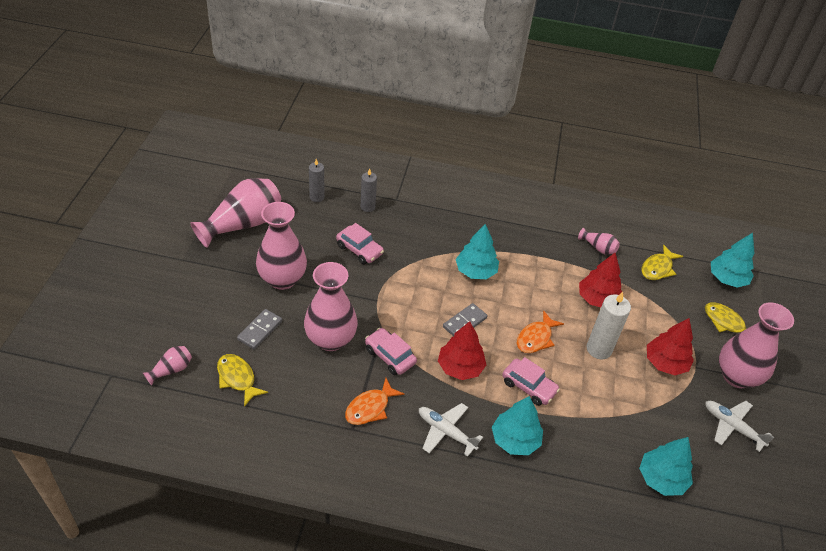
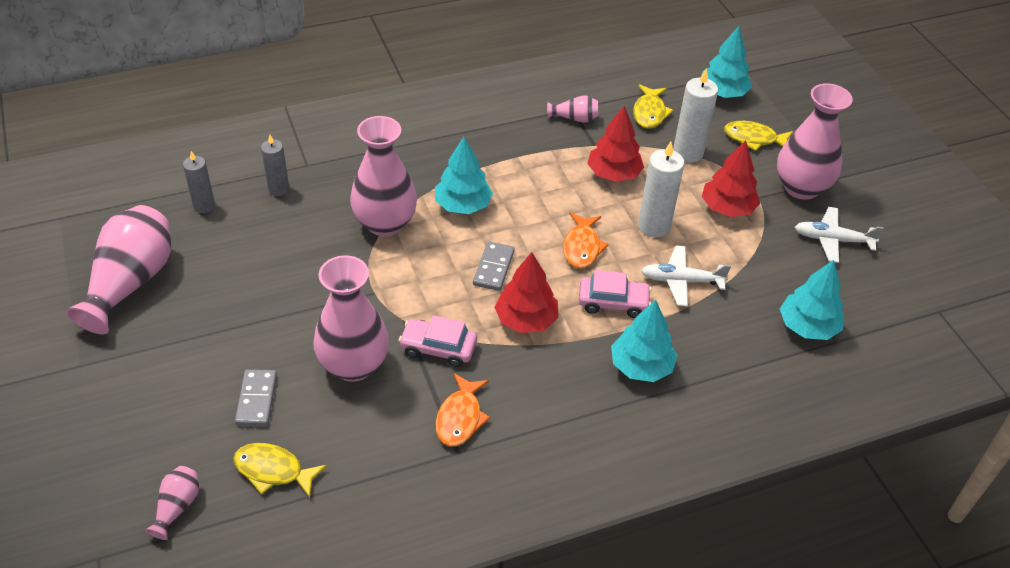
camera: 30 degrees left, 0 degrees up
pink vase [256,202,307,290] -> pink vase moved to [350,116,417,236]
pink car [336,223,384,264] -> none
white plane [419,403,483,457] -> white plane moved to [641,245,731,307]
none -> white candle [673,68,718,163]

